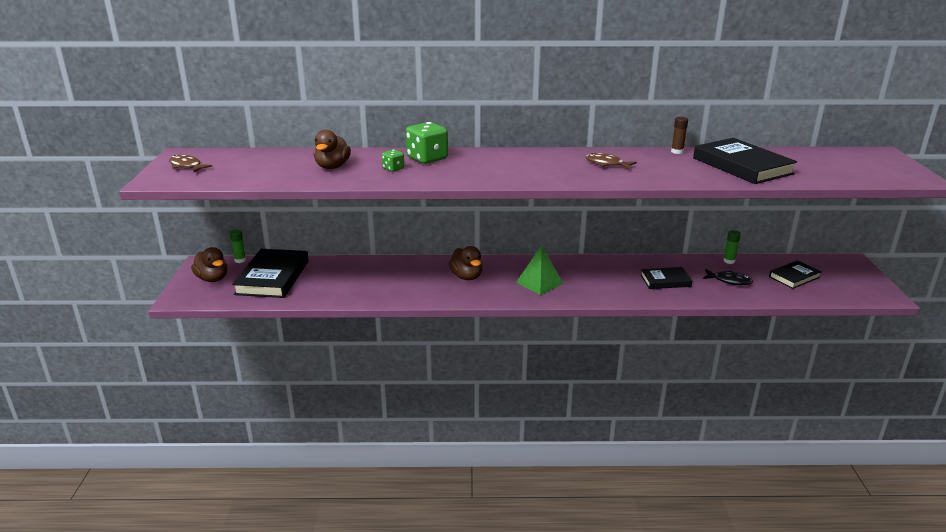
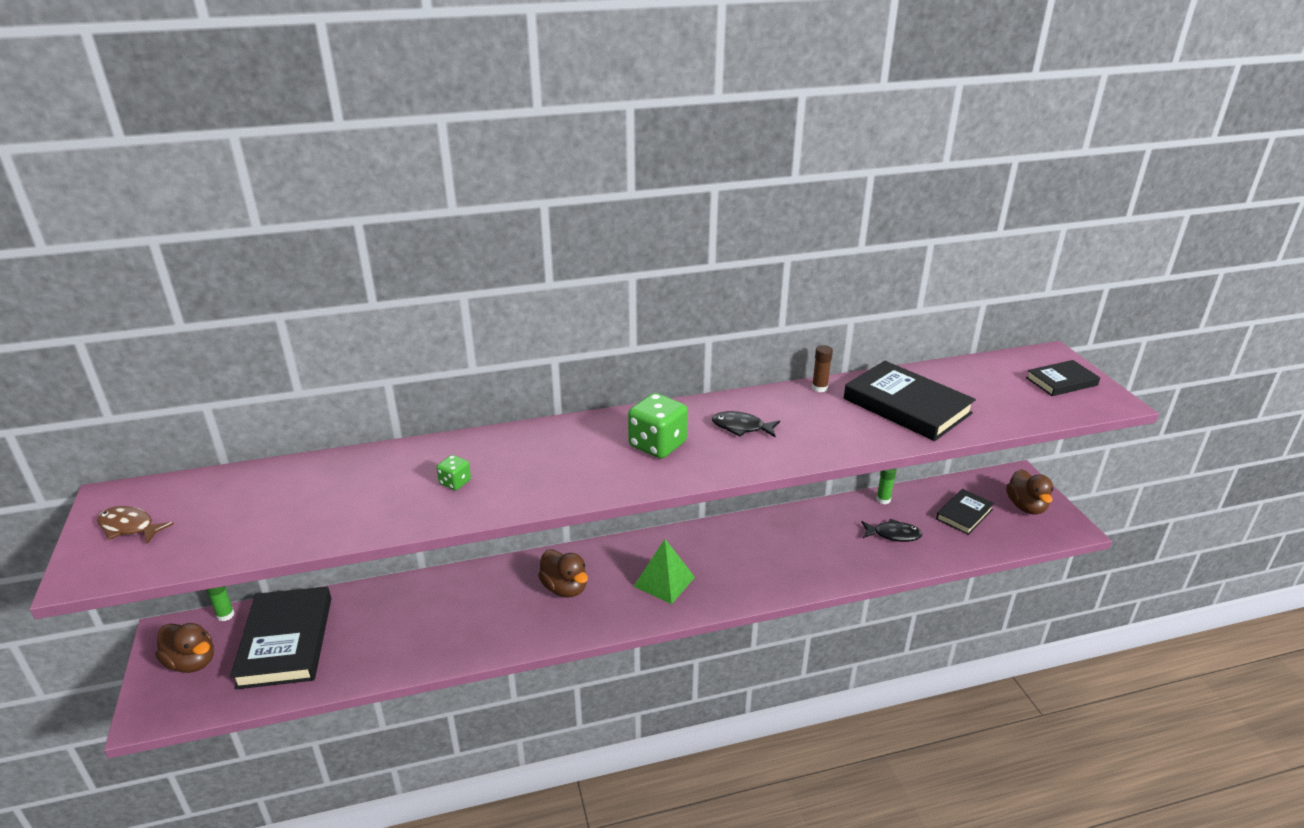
camera: 15 degrees left, 5 degrees up
brown duck [314,129,351,169] -> brown duck moved to [1006,469,1054,515]
green dice [406,122,448,164] -> green dice moved to [628,393,688,459]
brown fish [586,153,637,169] -> black fish [712,411,780,438]
black book [641,267,692,289] -> black book moved to [1026,360,1100,396]

